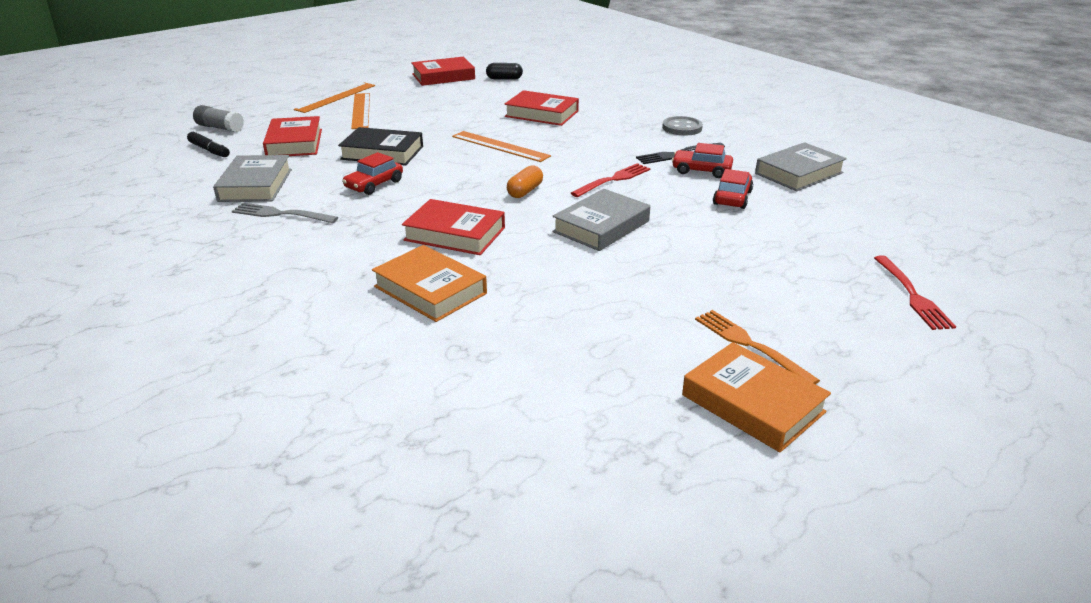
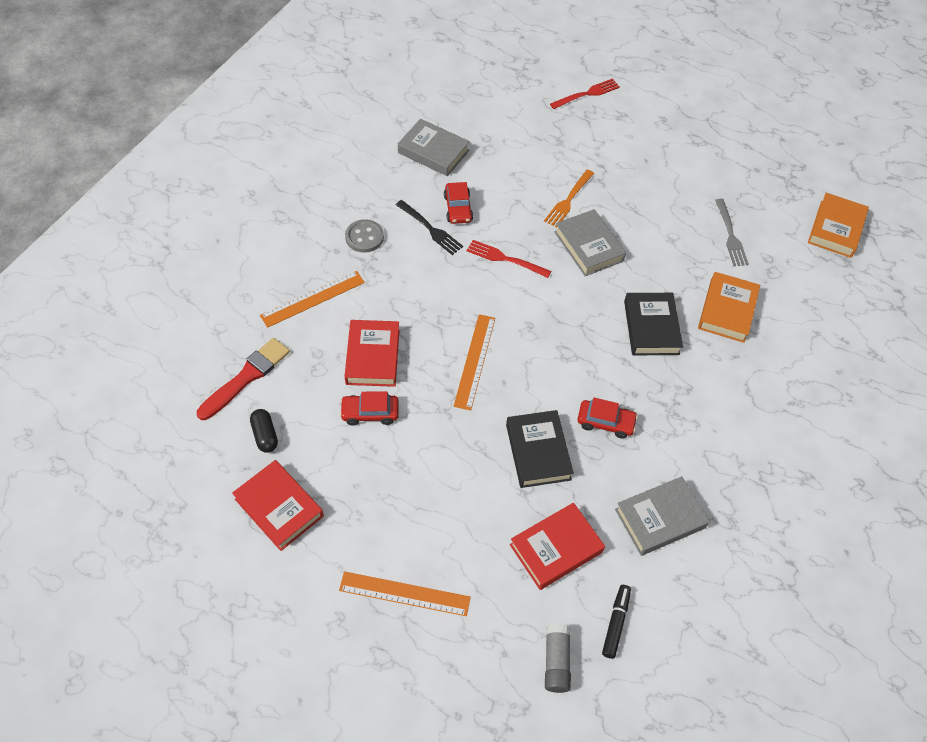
camera: 115 degrees left, 25 degrees up
grey fork [232,203,338,223] -> grey fork moved to [715,199,749,266]
orange ruler [351,93,370,129] -> orange ruler moved to [260,271,365,328]
red book [402,199,505,255] -> black book [624,293,683,355]
orange capsule [507,165,543,198] -> none
grey book [552,189,650,251] -> grey book turned 45 degrees clockwise [555,209,626,276]
orange book [682,342,831,452] -> orange book moved to [808,193,869,258]
orange fork [695,310,820,384] -> orange fork moved to [544,169,594,228]
red car [713,169,753,209] -> red car moved to [340,391,398,425]
none -> red brush [197,338,290,420]

